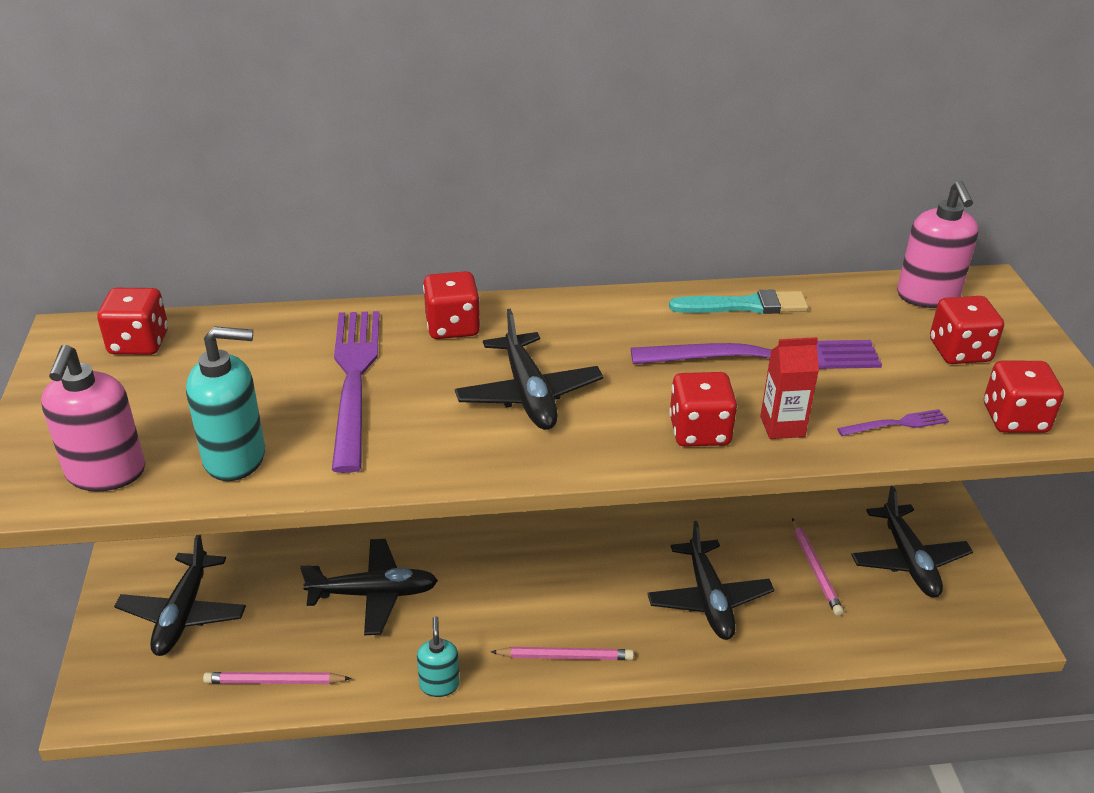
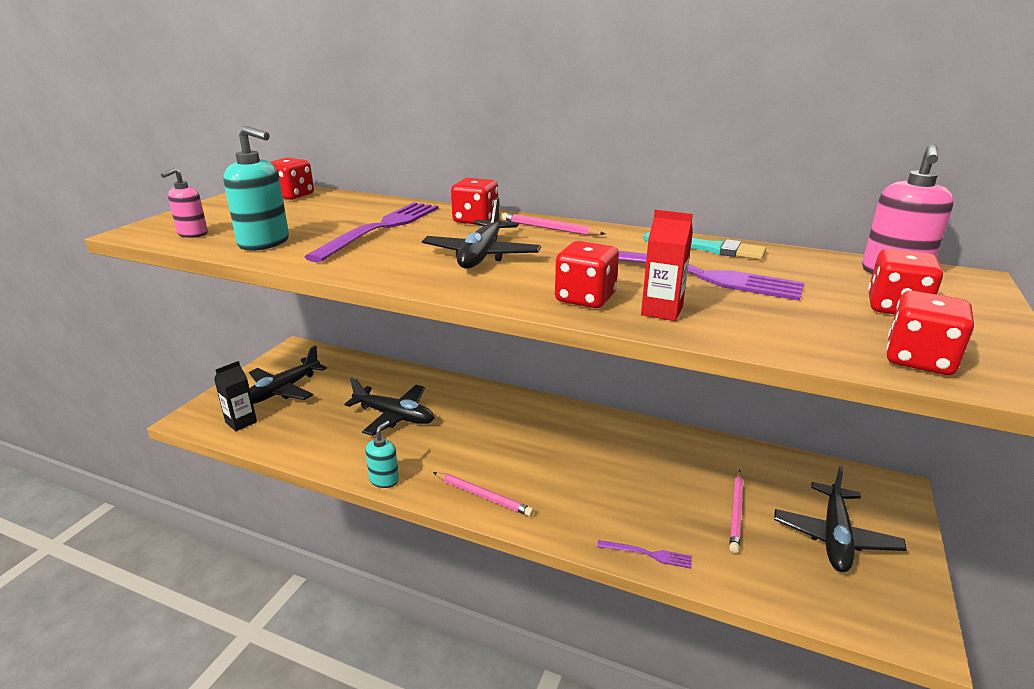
camera: 30 degrees right, 10 degrees down
pink soap dispenser [41,345,145,491] -> pink soap dispenser [161,168,208,238], size x0.61
pink pencil [203,672,351,684] -> pink pencil moved to [501,213,605,235]
black plane [647,521,774,640] -> none
purple fork [837,409,949,436] -> purple fork moved to [597,540,692,569]
none -> black carton [214,361,257,431]

